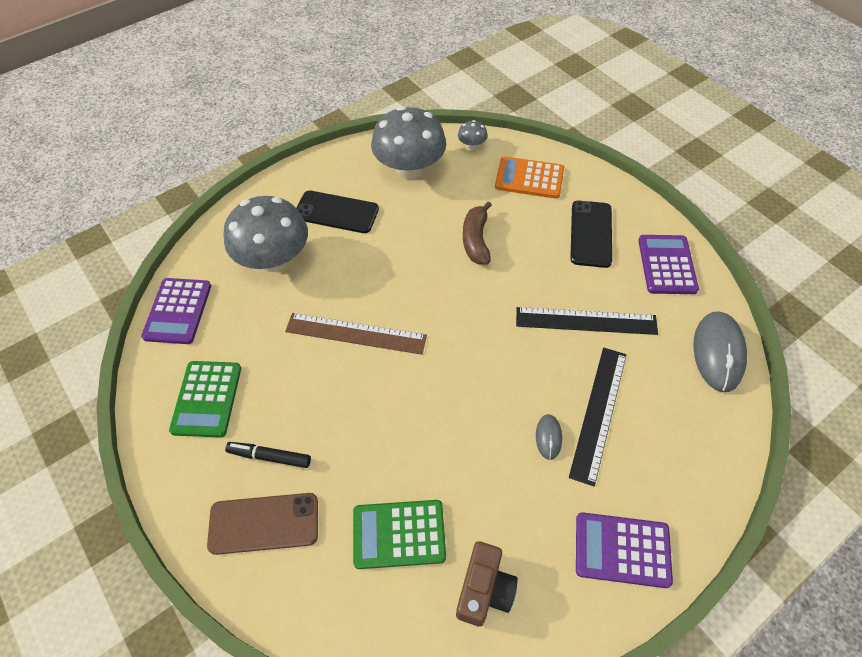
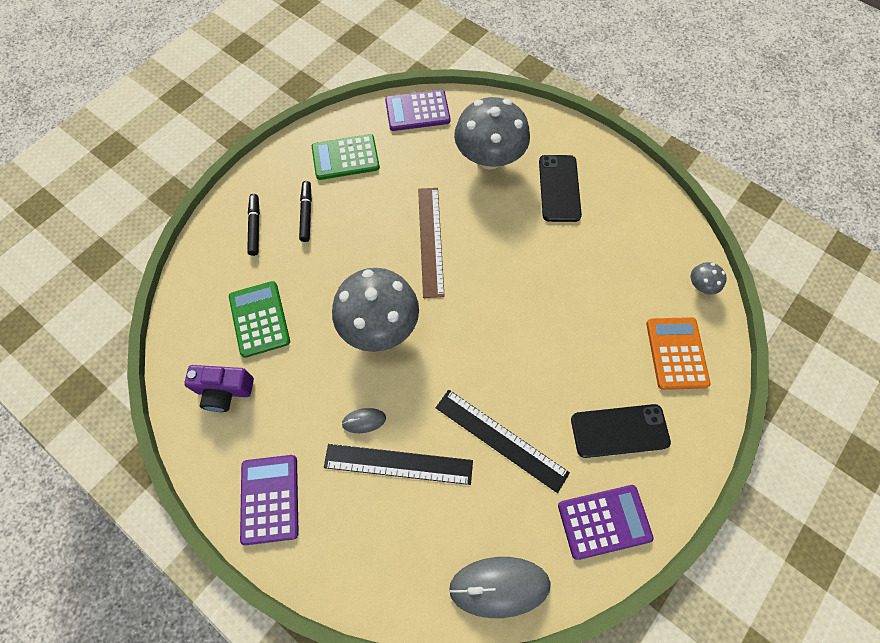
camera: 75 degrees right, 10 degrees up
brown phone [207,493,318,555] -> black marker [247,194,260,256]
grey mushroom [371,106,446,179] -> grey mushroom moved to [332,268,419,352]
brown camera [456,541,518,626] -> purple camera [184,365,254,412]
brown banana [463,201,492,264] -> none
black ruler [516,307,658,335] -> black ruler turned 45 degrees counterclockwise [436,390,570,493]

